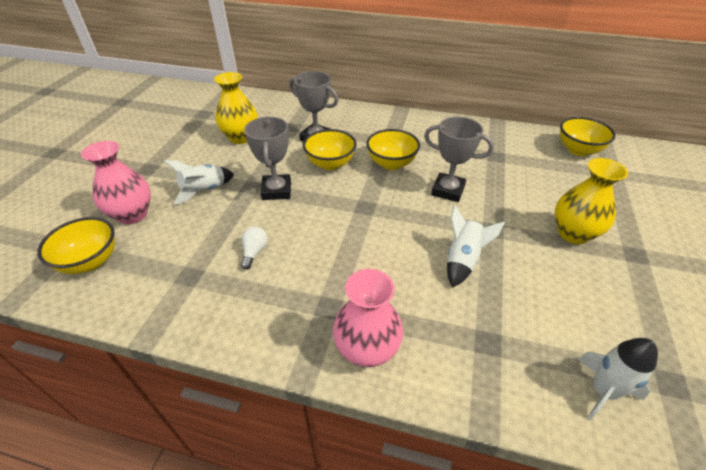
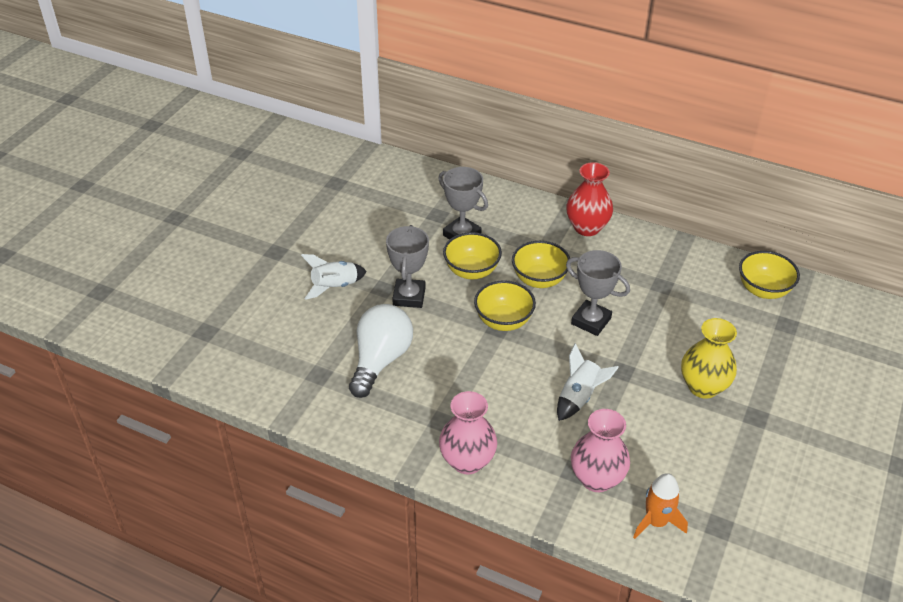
camera: 10 degrees right, 0 degrees up
yellow bowl [37,217,115,274] -> yellow bowl moved to [474,280,536,331]
pink vase [81,141,151,224] -> pink vase moved to [571,409,630,492]
yellow vase [214,72,258,144] -> none
white light bulb [241,226,268,270] -> white light bulb [349,304,413,398], size x2.30
white rocket [578,338,658,420] -> orange rocket [633,473,688,539]
none -> red vase [566,162,613,236]

